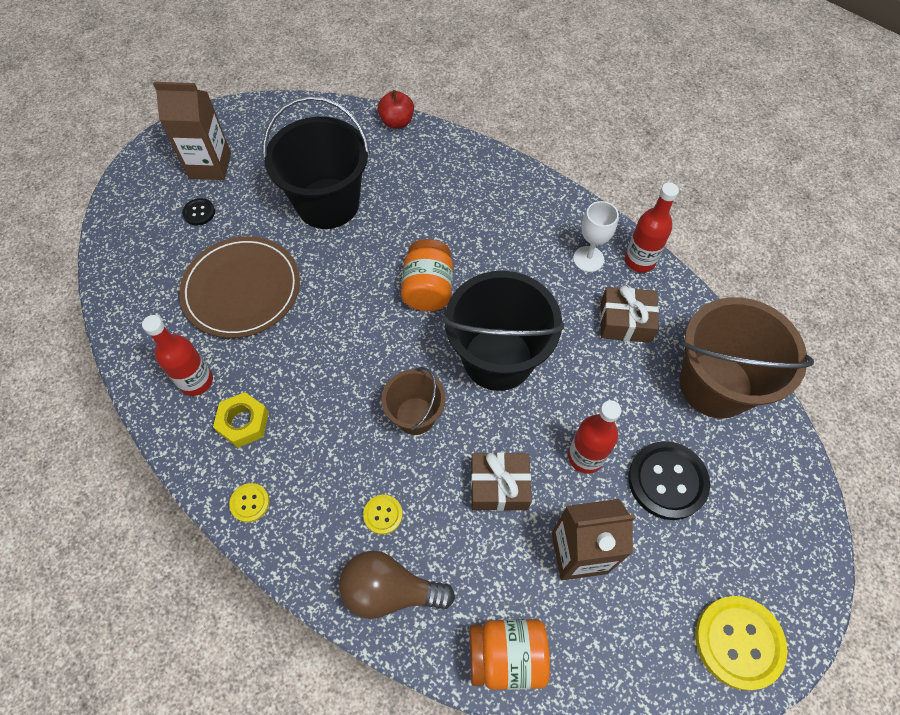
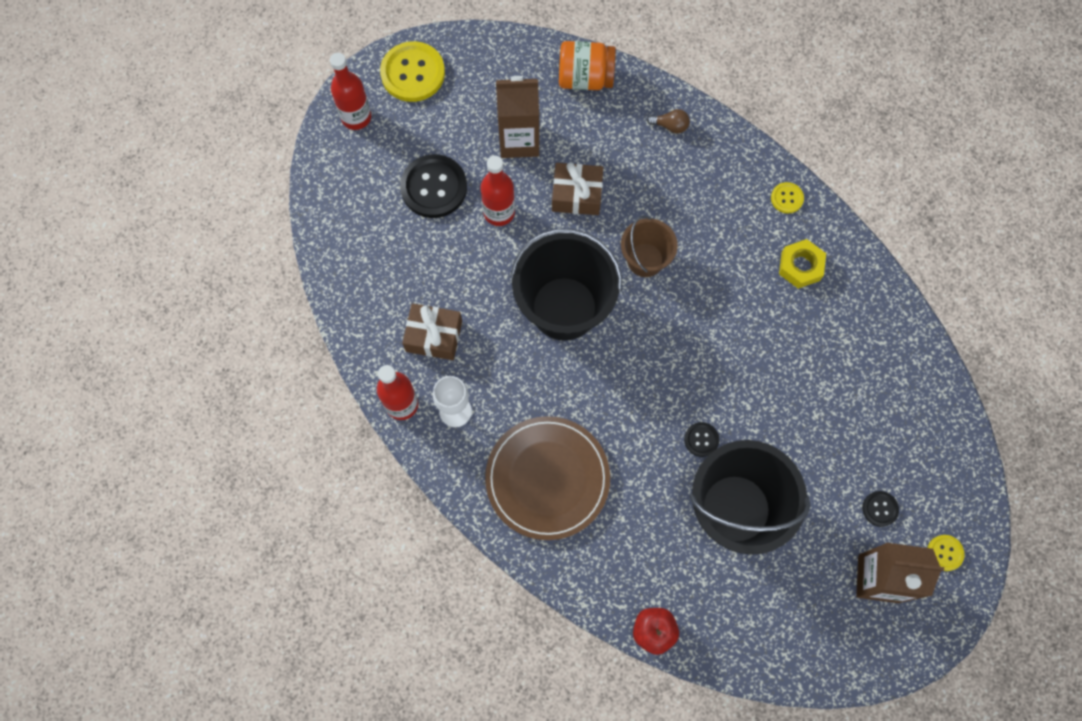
camera: 175 degrees left, 10 degrees up
red bottle [142,315,213,396] -> red bottle moved to [330,53,371,130]
brown plate [179,236,300,338] -> brown plate moved to [485,416,610,540]
brown light bulb [339,551,455,619] -> brown light bulb [647,109,690,133], size x0.49
yellow button [363,495,403,535] -> yellow button moved to [928,535,964,571]
orange jar [401,239,453,311] -> none
brown bucket [680,297,814,419] -> none
none -> black button [684,422,720,457]

